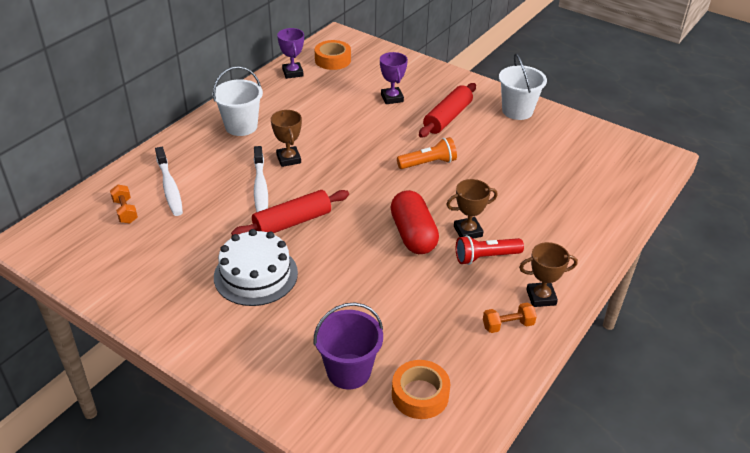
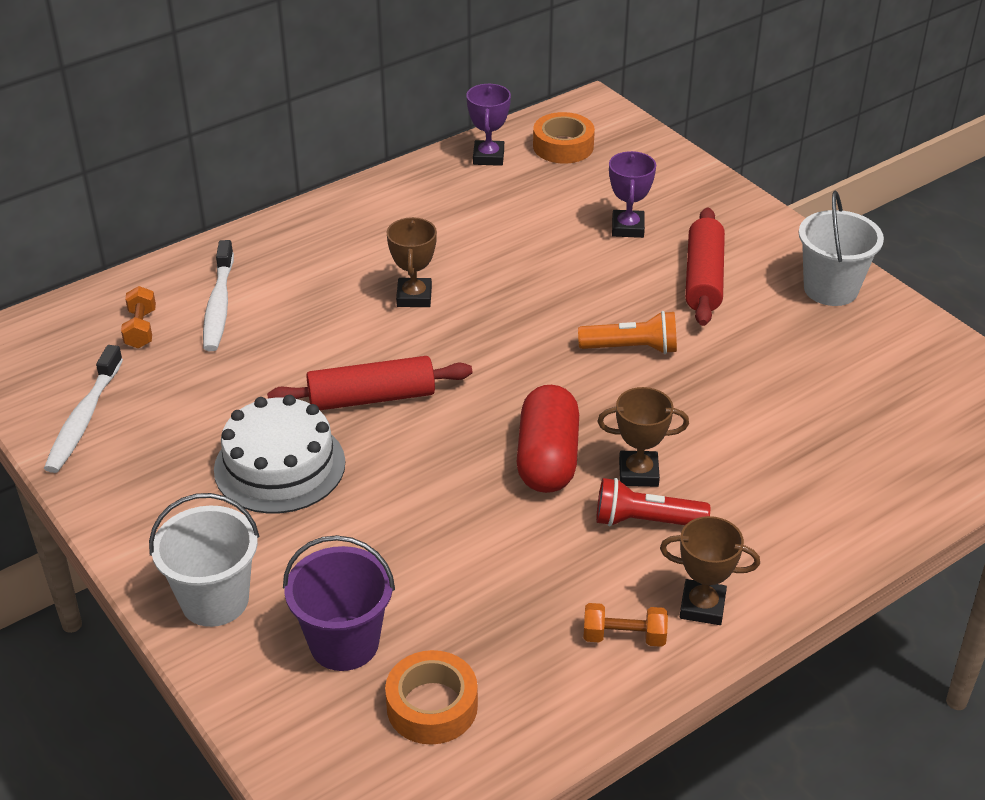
camera: 20 degrees right, 0 degrees up
white bucket [213,66,263,136] -> white bucket moved to [149,493,260,627]
white toothbrush [254,146,268,212] -> white toothbrush moved to [44,345,123,473]
red rolling pin [419,83,476,138] -> red rolling pin turned 45 degrees counterclockwise [685,208,725,326]

